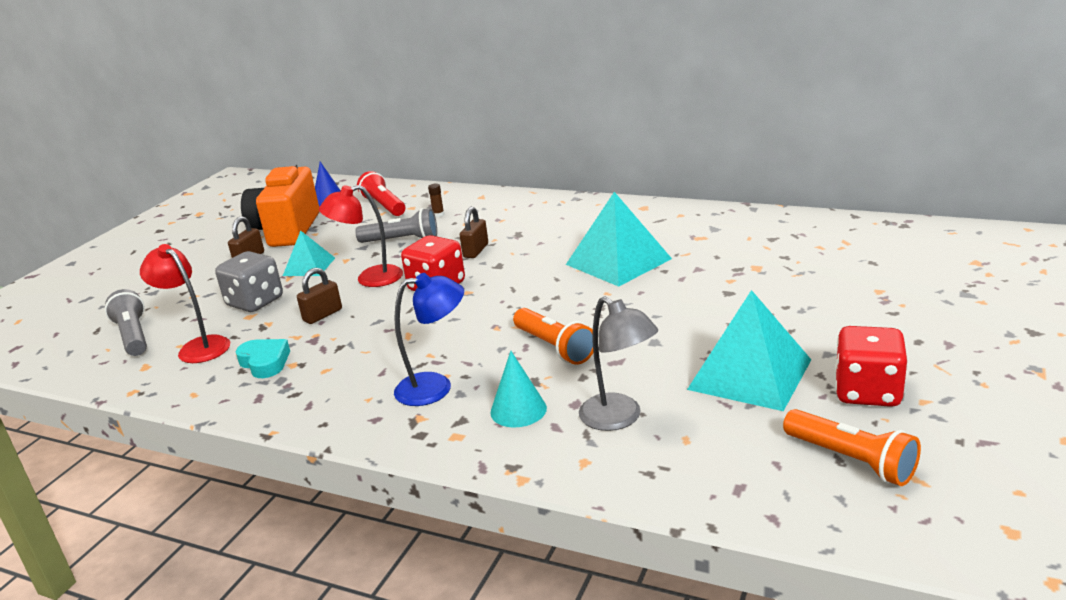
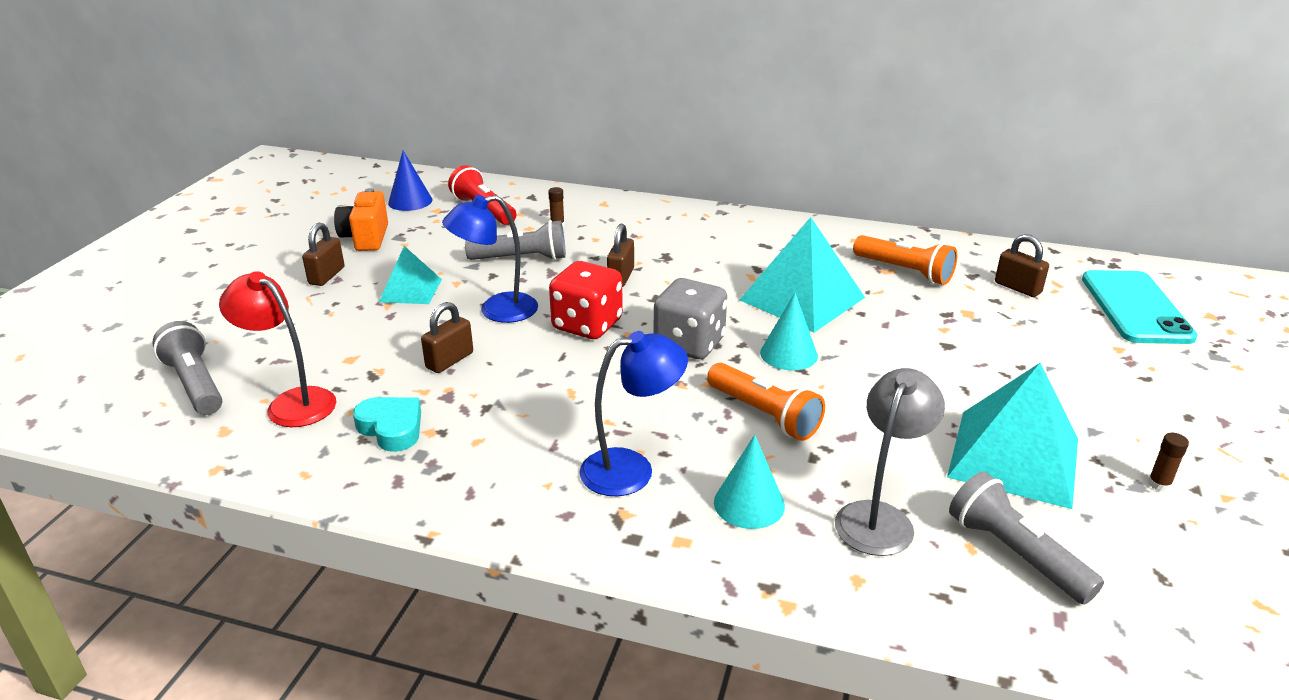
camera: 10 degrees left, 5 degrees up
grey dice [215,251,283,312] -> grey dice moved to [654,278,727,359]
orange camera [241,163,319,247] -> orange camera [334,188,388,251], size x0.58
red lamp [319,185,403,287] -> blue lamp [442,195,538,323]
grey lamp [579,296,658,431] -> grey lamp turned 105 degrees counterclockwise [835,368,945,556]
orange flashlight [783,409,921,486] -> orange flashlight moved to [853,235,957,285]
red dice [835,326,908,407] -> brown glue stick [1148,433,1189,492]
none -> turquoise cone [760,293,818,370]
none -> grey flashlight [949,471,1104,605]
none -> brown padlock [995,234,1049,297]
none -> turquoise phone [1082,270,1198,344]

